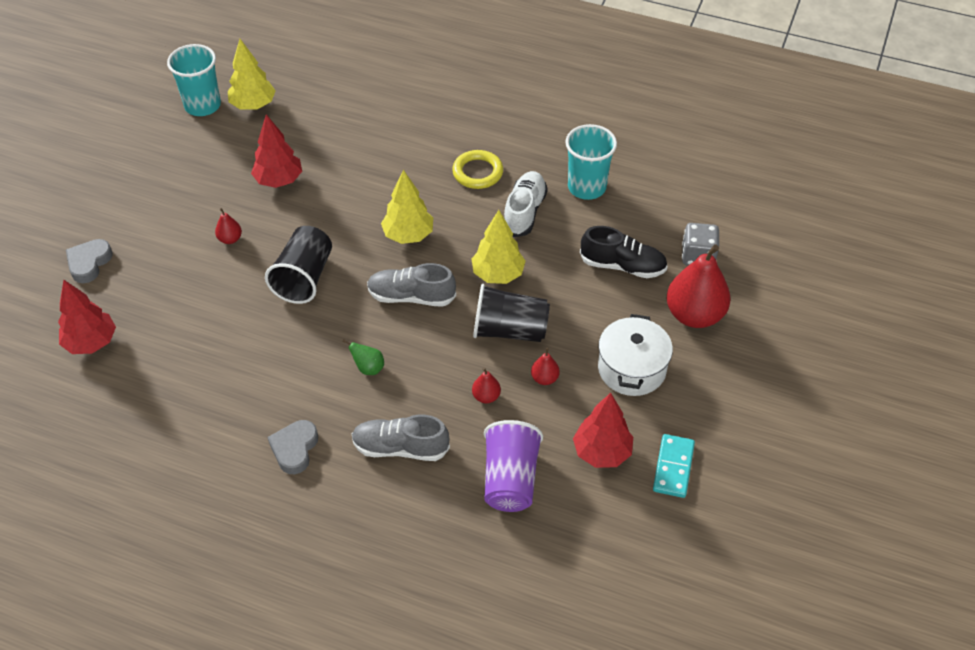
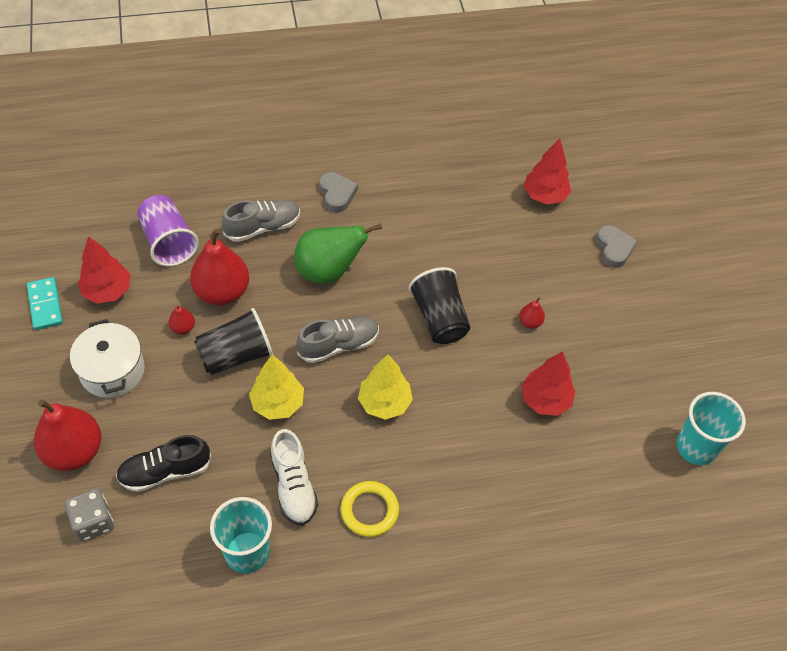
camera: 145 degrees right, 5 degrees up
yellow tree [228,39,276,110] -> none
green pear [342,339,384,375] -> green pear [294,223,382,284], size x2.27
red pear [472,368,501,403] -> red pear [190,229,249,305], size x2.27

